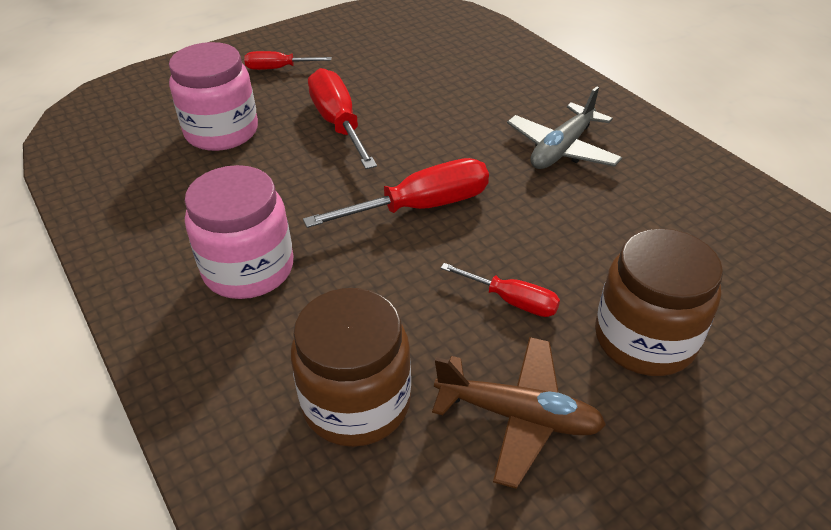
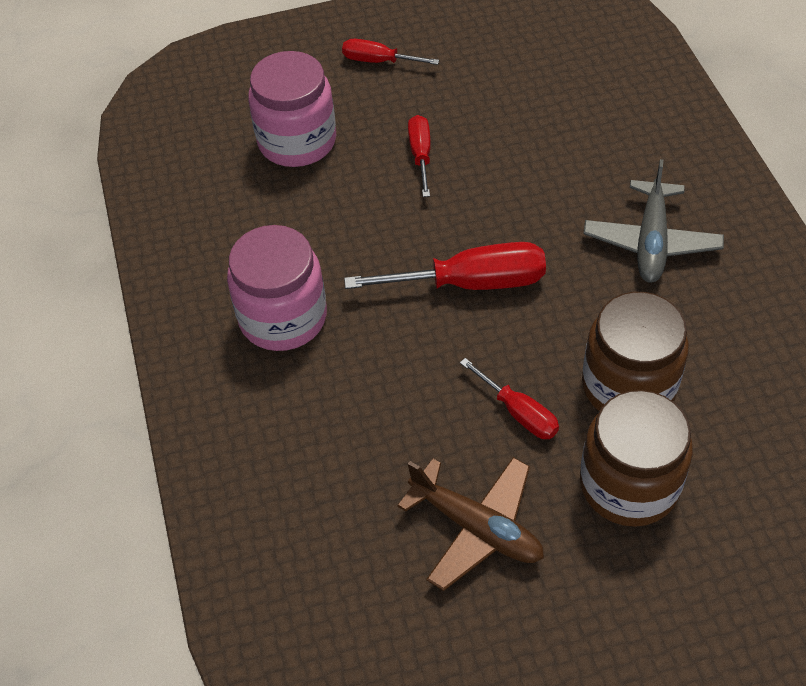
camera: 20 degrees right, 10 degrees up
brown jar [291,288,411,447] -> brown jar moved to [582,292,689,411]
red screwdriver [308,68,377,169] -> red screwdriver [408,115,431,197], size x0.58
grey plane [507,86,622,169] -> grey plane turned 45 degrees counterclockwise [583,159,724,283]

